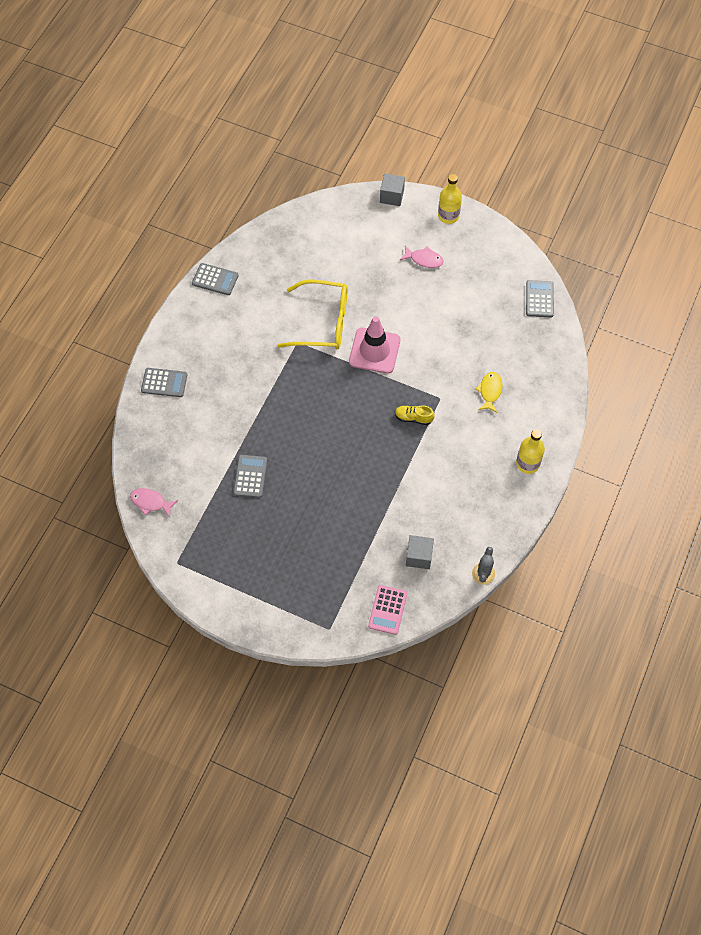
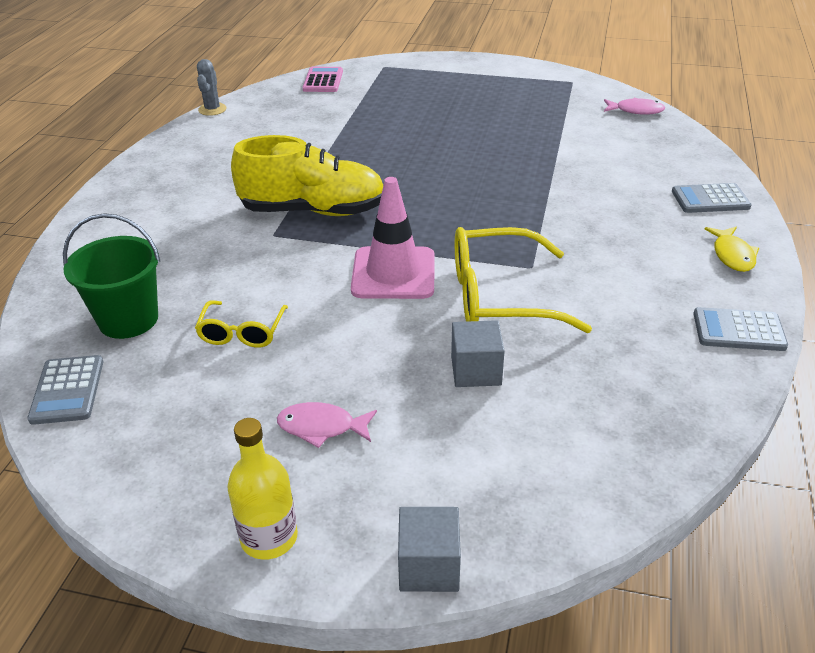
camera: 170 degrees right, 25 degrees down
grey calculator [233,455,267,498] -> none
yellow shoe [395,405,435,425] -> yellow shoe [231,135,383,216], size x2.38
grey cube [406,535,434,569] -> grey cube moved to [451,320,505,387]
yellow fish [476,372,502,413] -> yellow fish moved to [705,227,759,272]
yellow bottle [516,429,545,474] -> none
none -> green bucket [63,213,160,339]
none -> yellow glasses [195,300,288,348]

